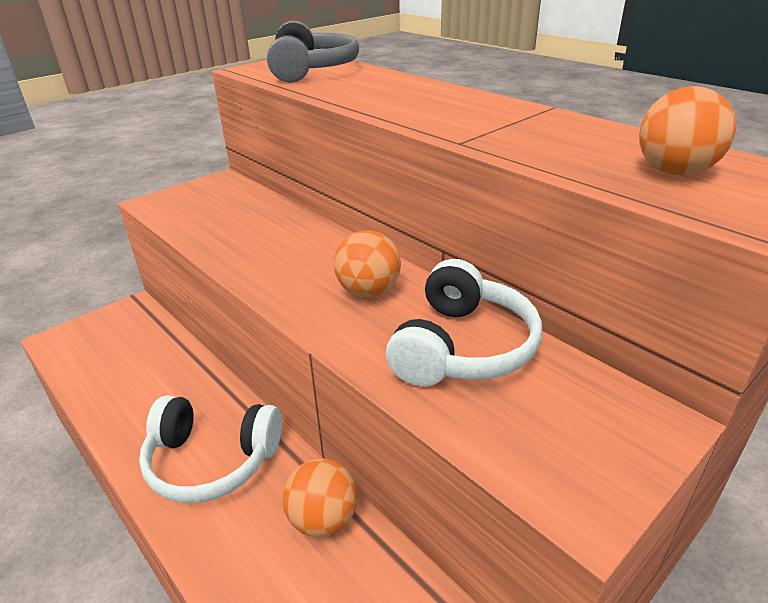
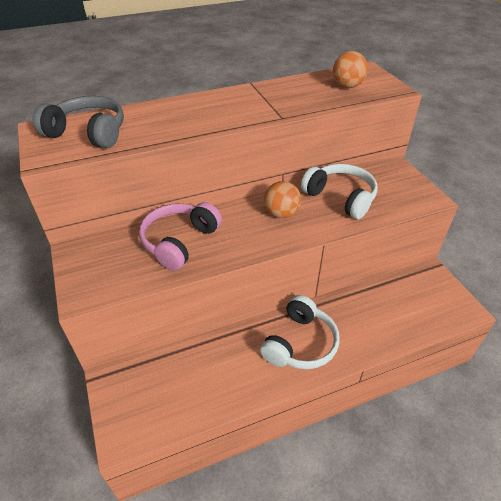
camera: 70 degrees left, 10 degrees up
orange ball [282,459,357,537] -> none
none -> pink headphones [139,202,222,271]

